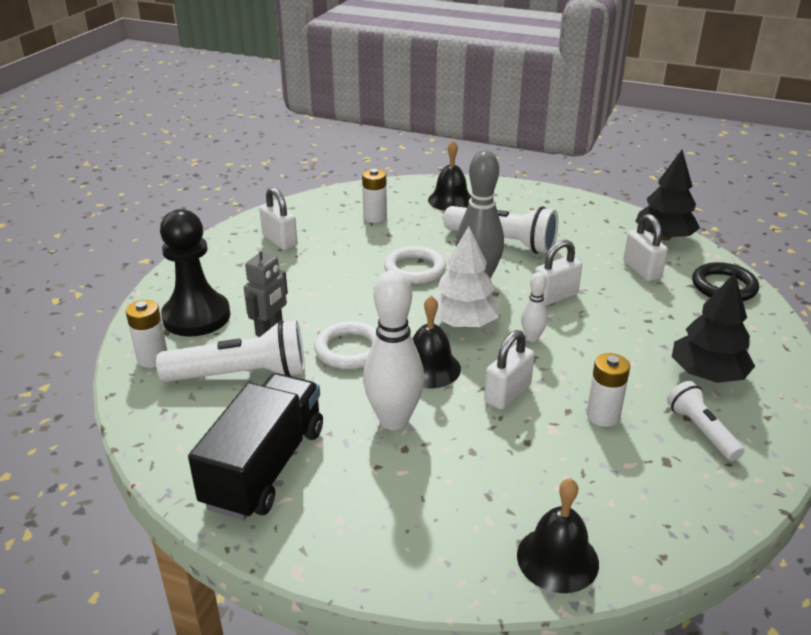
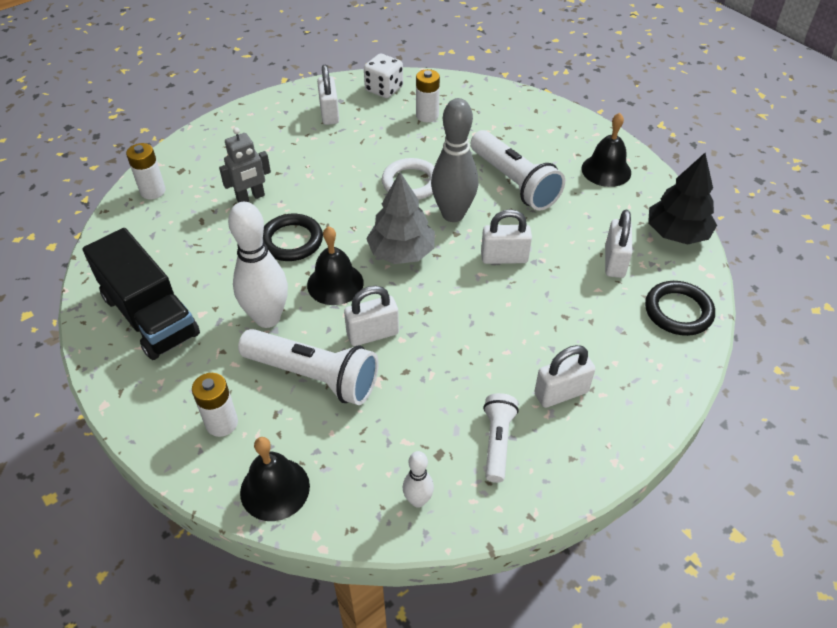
camera: 30 degrees right, 15 degrees up
white flashlight [156,320,305,382] -> white flashlight moved to [238,329,379,405]
black pawn [160,209,230,337] -> none
black truck [188,373,323,520] -> black truck turned 90 degrees clockwise [82,228,200,360]
white ring [314,321,377,369] -> black ring [263,214,323,261]
black bell [428,141,472,211] -> black bell moved to [581,113,631,187]
white tree [434,226,501,328] -> grey tree [366,172,435,264]
white bowling pin [521,272,548,342] -> white bowling pin moved to [403,451,434,508]
white battery [587,353,630,427] -> white battery moved to [192,373,238,437]
black tree [672,273,755,383] -> white padlock [534,345,595,408]
none -> white dice [364,54,403,98]

